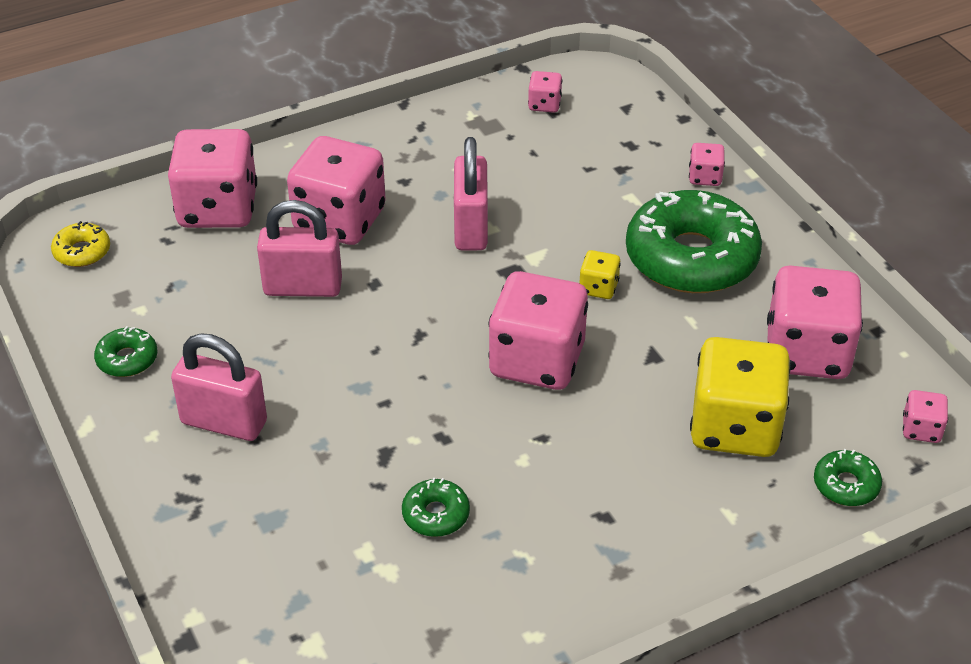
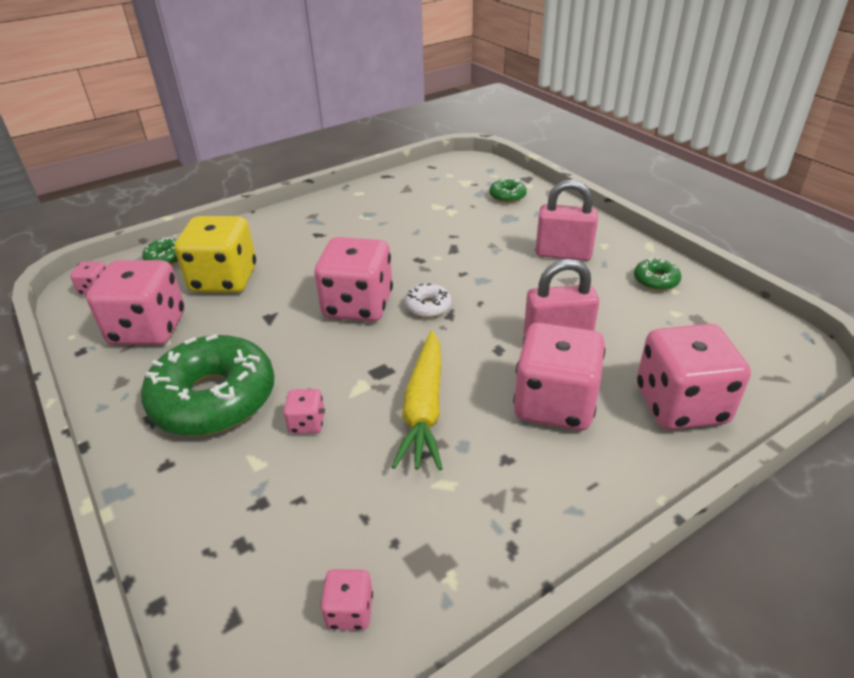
camera: 175 degrees right, 5 degrees down
yellow donut [51,221,110,267] -> none
green donut [402,478,470,537] -> green donut moved to [489,178,527,203]
pink padlock [454,137,488,250] -> yellow carrot [392,330,443,471]
yellow dice [579,250,621,299] -> none
pink dice [689,143,725,186] -> pink dice moved to [284,389,325,434]
none -> white donut [405,283,451,318]

